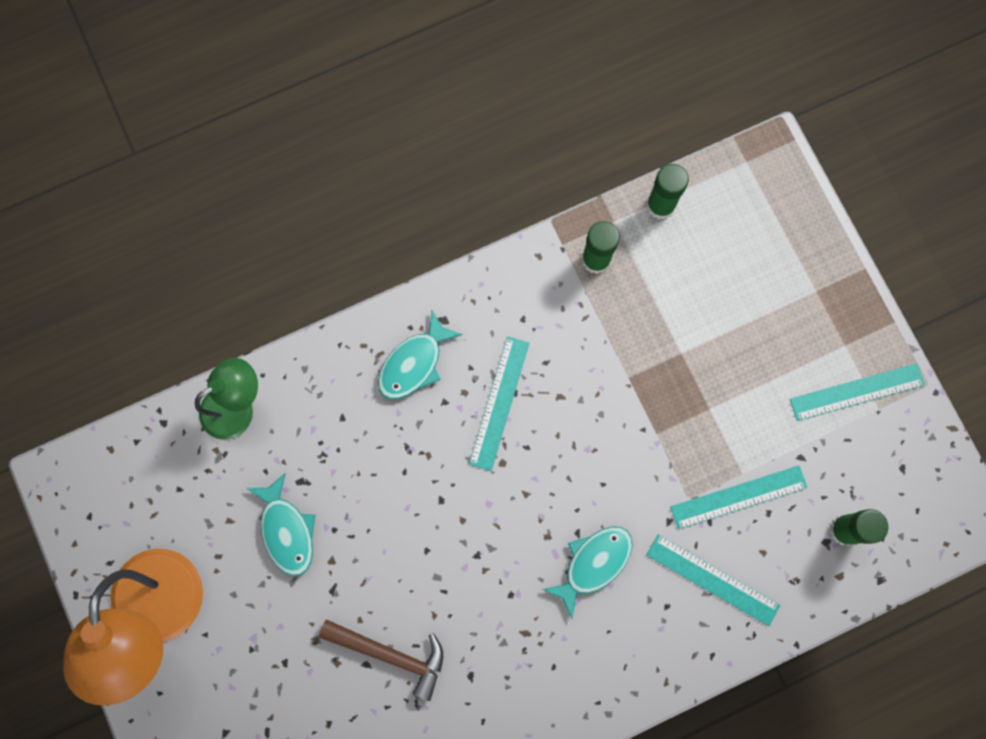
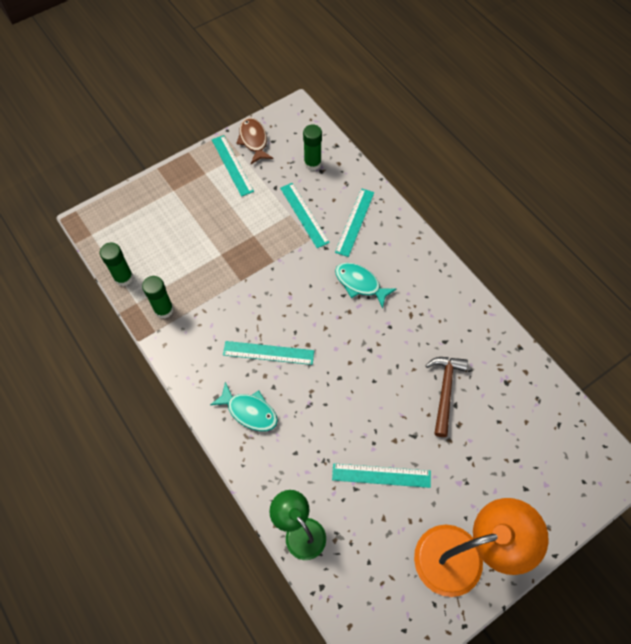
camera: 100 degrees left, 15 degrees down
turquoise fish [247,473,315,576] -> turquoise ruler [332,463,431,488]
none -> brown fish [236,118,273,164]

